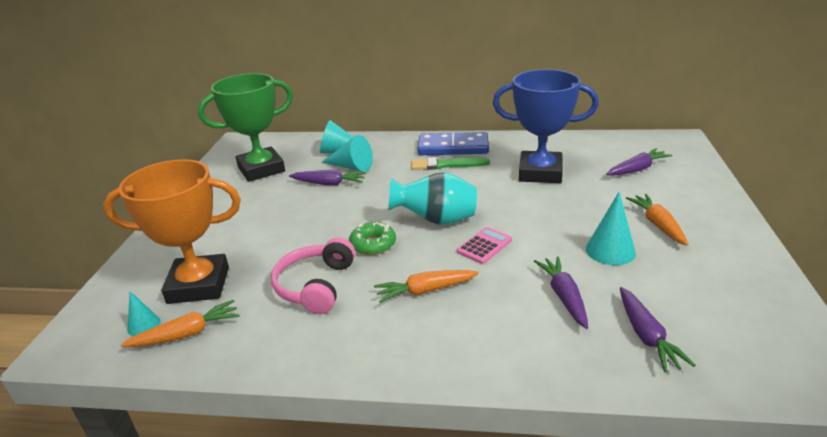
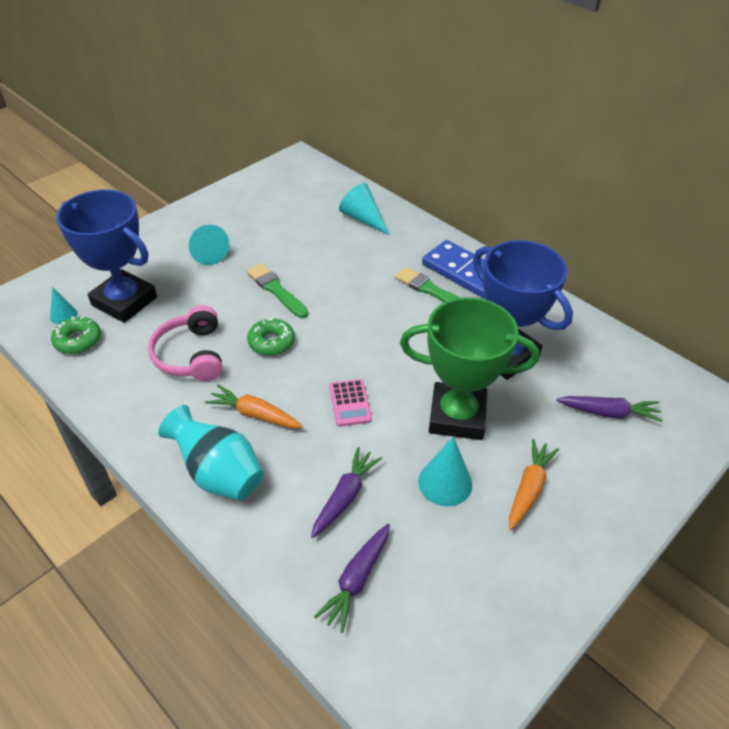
camera: 35 degrees right, 15 degrees up
orange trophy [103,159,241,304] -> blue trophy [56,190,157,323]
orange carrot [121,300,240,347] -> green donut [51,316,101,354]
green trophy [198,73,293,182] -> green trophy moved to [400,297,539,440]
pink headphones [271,237,355,314] -> pink headphones turned 60 degrees counterclockwise [148,305,222,381]
purple carrot [289,169,367,185] -> none
turquoise cone [322,135,373,172] -> turquoise cone moved to [189,225,229,265]
turquoise vase [388,172,477,225] -> turquoise vase moved to [158,405,263,501]
pink calculator [457,227,512,264] -> pink calculator turned 90 degrees clockwise [329,379,372,427]
none -> green brush [247,263,308,318]

